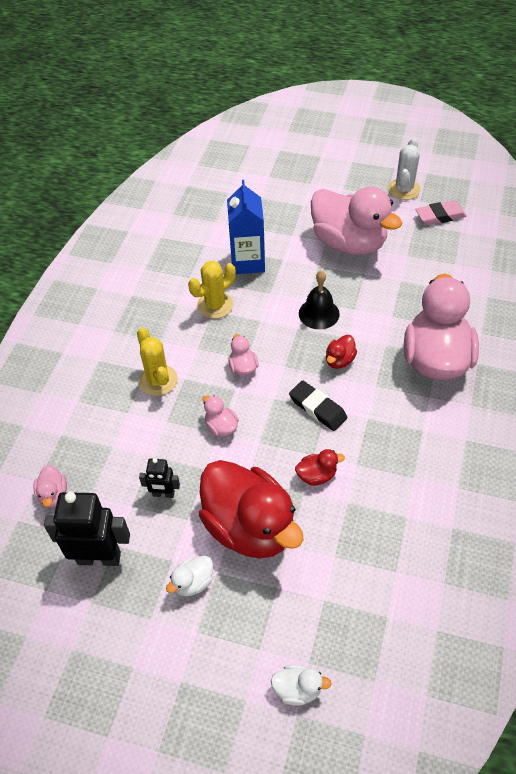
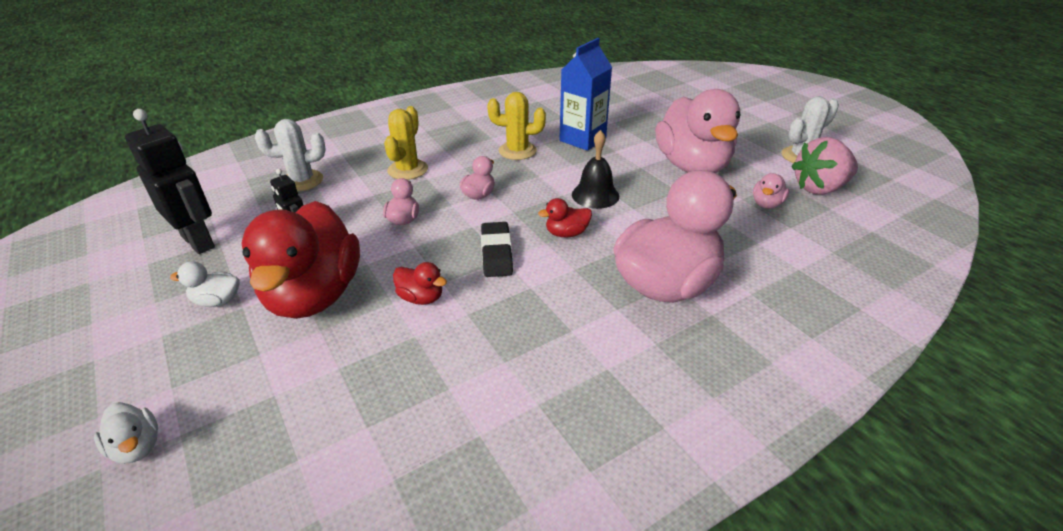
camera: 40 degrees right, 15 degrees down
pink duck [33,465,67,508] -> pink duck moved to [753,173,789,209]
pink eraser [415,200,467,225] -> pink strawberry [791,137,858,195]
none -> white cactus [255,119,325,191]

